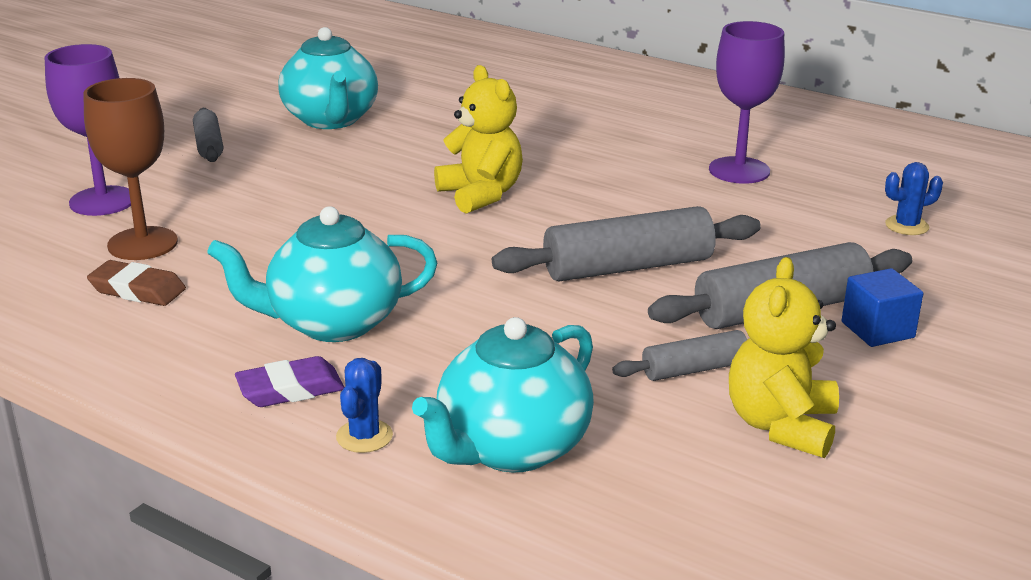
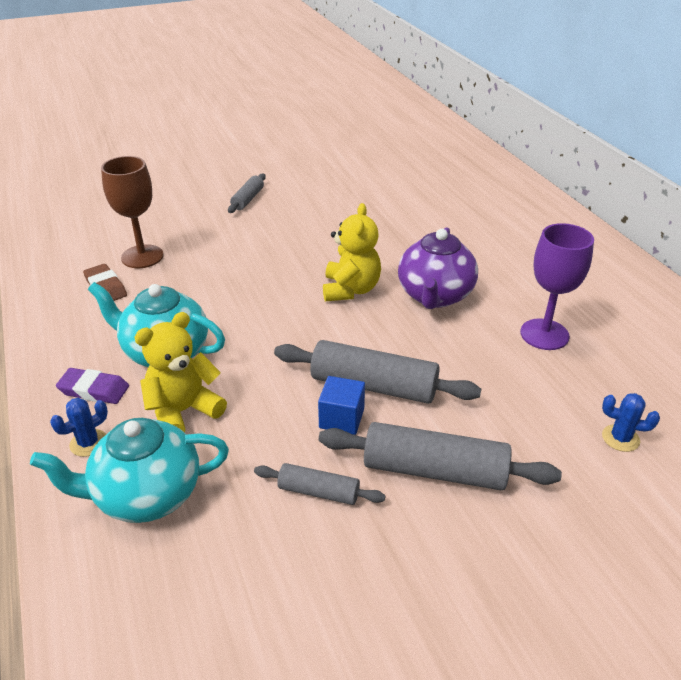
camera: 35 degrees right, 10 degrees up
purple goblet [45,44,131,216] -> none
turquoise teapot [279,27,378,129] -> none
yellow teddy bear [729,257,839,458] -> yellow teddy bear moved to [134,312,227,432]
blue cube [842,268,924,347] -> blue cube moved to [318,376,365,435]
none -> purple teapot [398,227,478,309]

